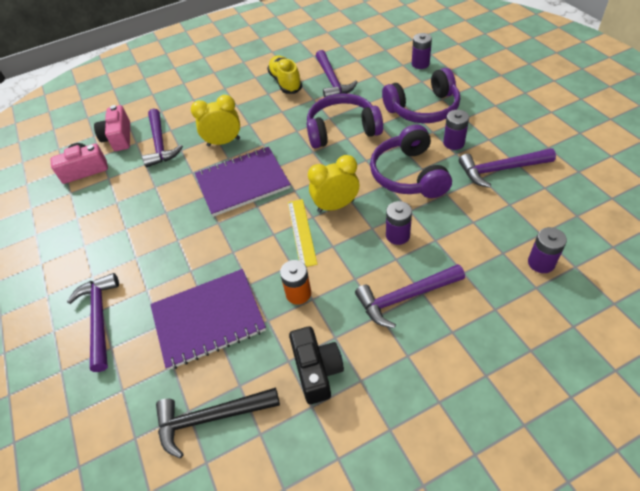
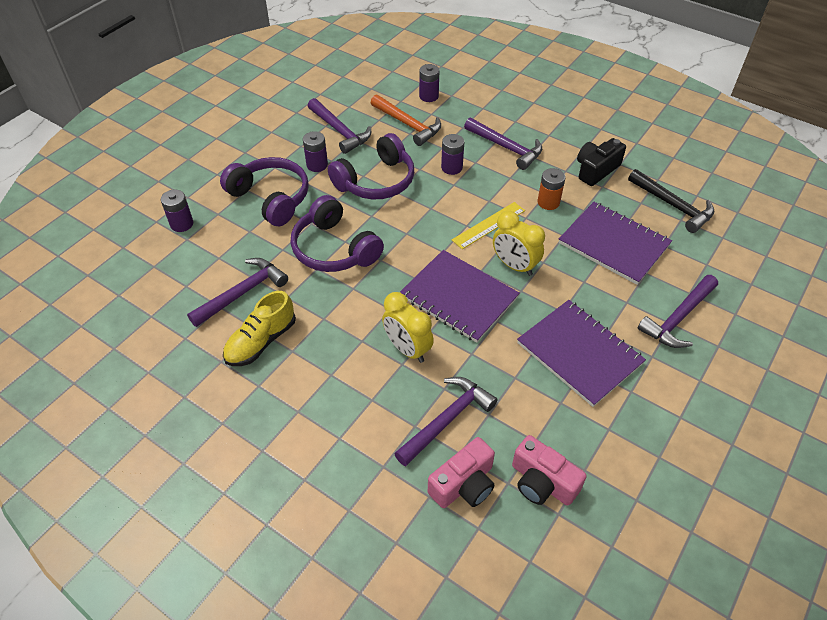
camera: 125 degrees left, 0 degrees up
yellow clock [308,155,359,213] -> yellow clock moved to [493,211,545,276]
none -> orange hammer [371,95,441,146]
none -> purple notebook [517,300,646,407]

